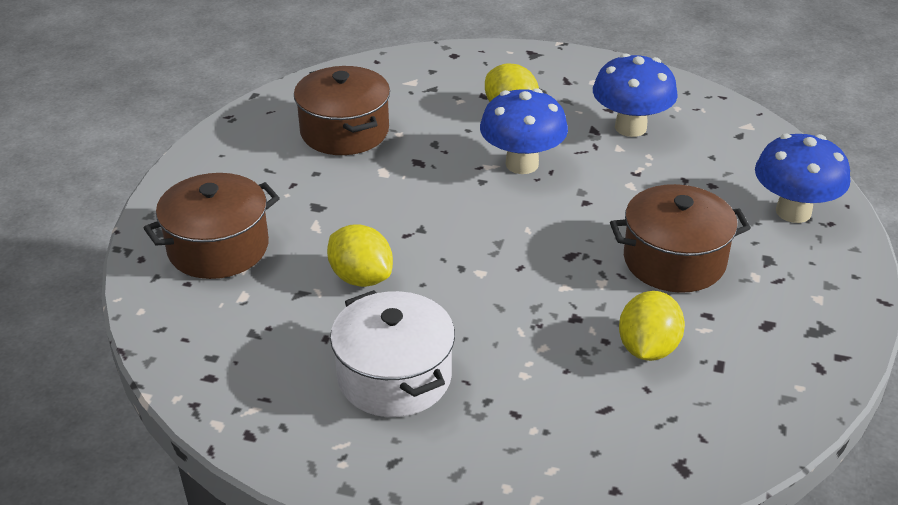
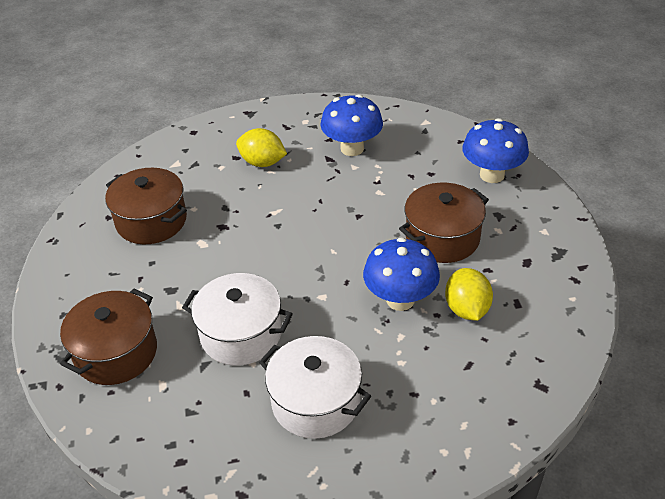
camera: 25 degrees left, 5 degrees up
yellow lemon [327,224,393,287] -> white pot [182,273,293,365]
blue mushroom [480,88,568,174] -> blue mushroom moved to [363,237,440,311]

